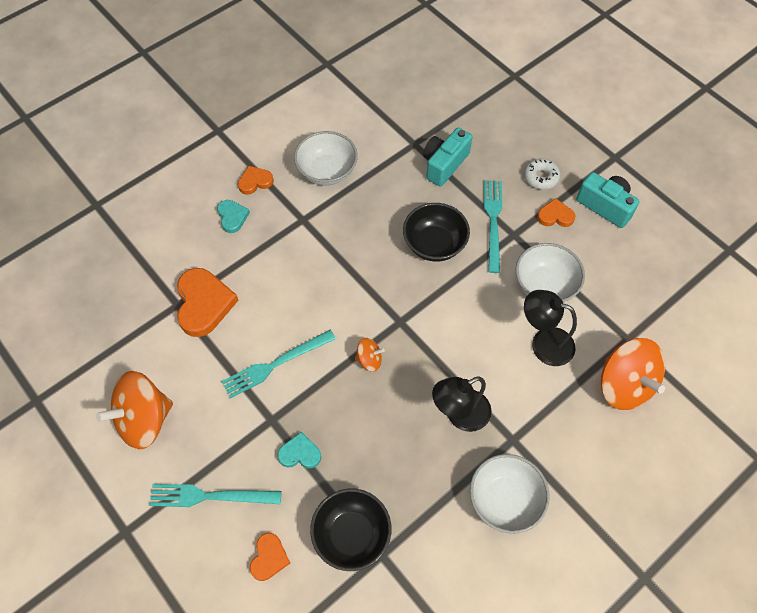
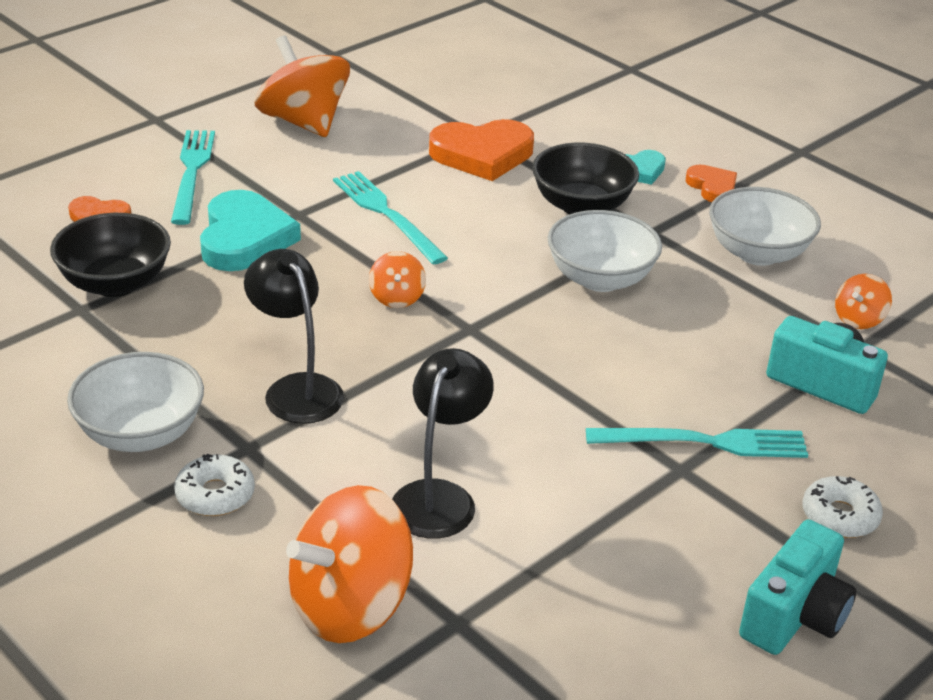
camera: 85 degrees right, 25 degrees down
turquoise heart [277,432,321,469] -> turquoise heart [200,190,301,271], size x1.83
black bowl [403,203,470,261] -> black bowl moved to [532,143,639,214]
white bowl [516,243,585,302] -> white bowl moved to [547,210,662,292]
orange heart [537,198,576,227] -> none
none -> white donut [174,454,255,516]
none -> orange spinning top [835,274,892,329]

